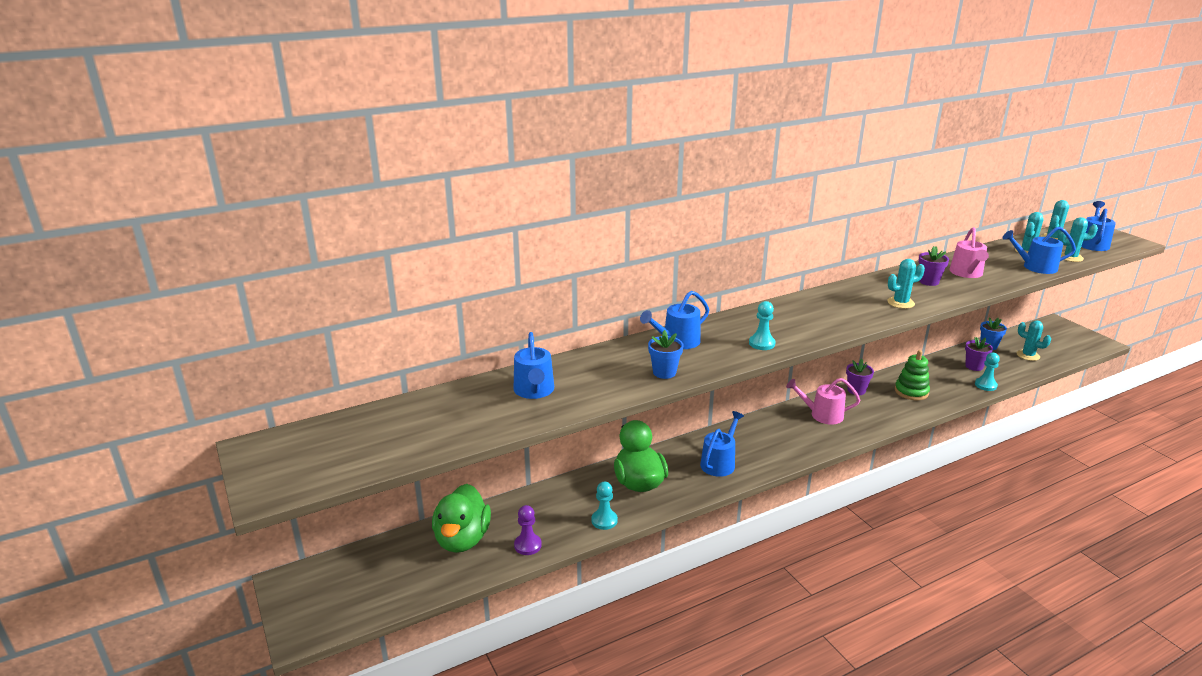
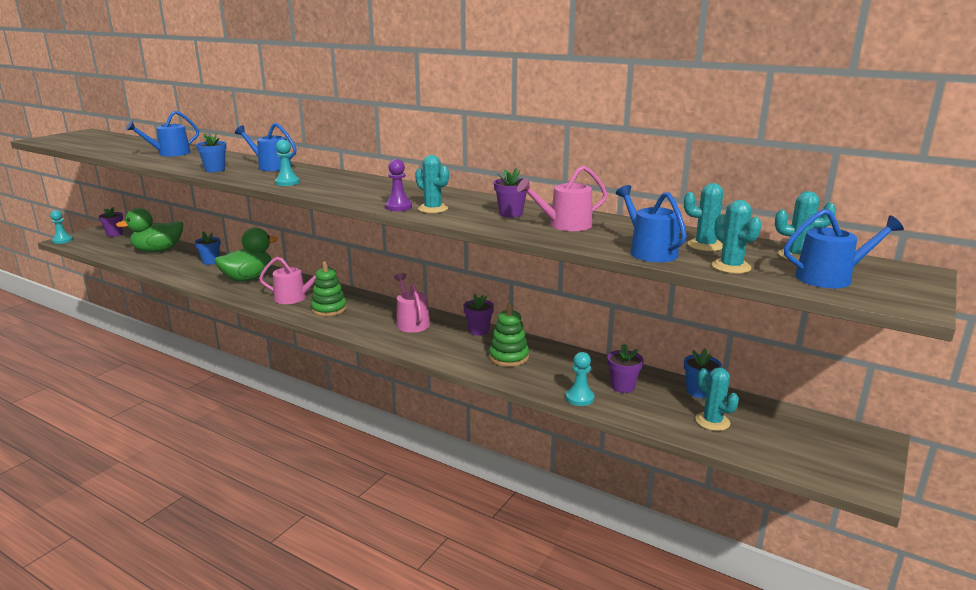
camera: 60 degrees right, 5 degrees down
purple pawn [514,505,542,555] -> purple pawn moved to [385,159,412,211]
turquoise pawn [591,482,618,530] -> turquoise pawn moved to [50,210,73,244]
blue watering can [700,411,744,477] -> pink watering can [259,257,329,304]
turquoise cactus [1017,320,1051,361] -> turquoise cactus turned 45 degrees counterclockwise [695,368,739,431]
none -> purple flower pot [98,207,123,237]
none -> blue flower pot [195,232,221,265]
none -> green stacking toy [311,261,347,316]

